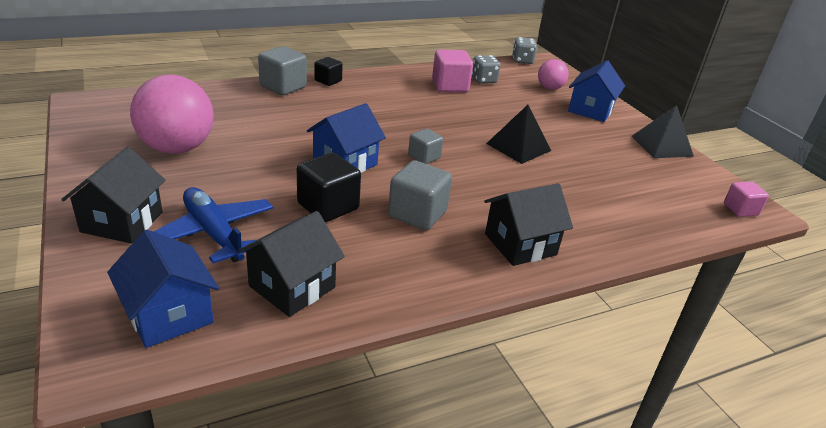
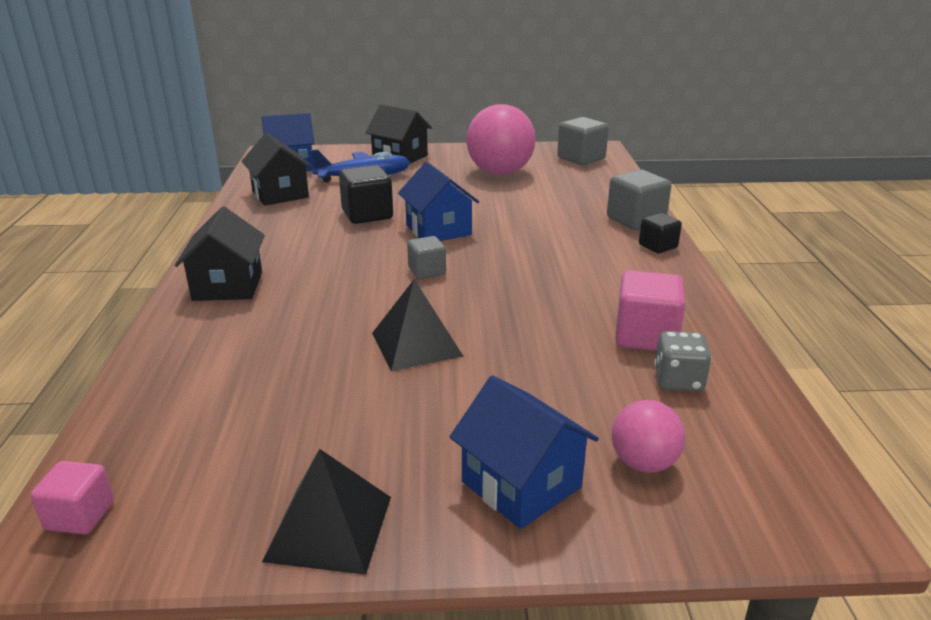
camera: 115 degrees right, 5 degrees down
grey cube [388,160,452,230] -> grey cube moved to [557,117,609,165]
grey dice [512,37,537,64] -> none

